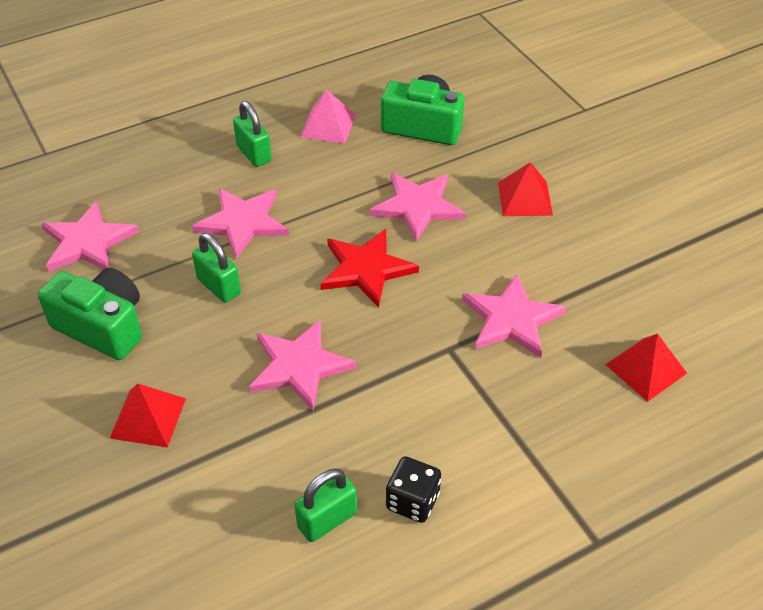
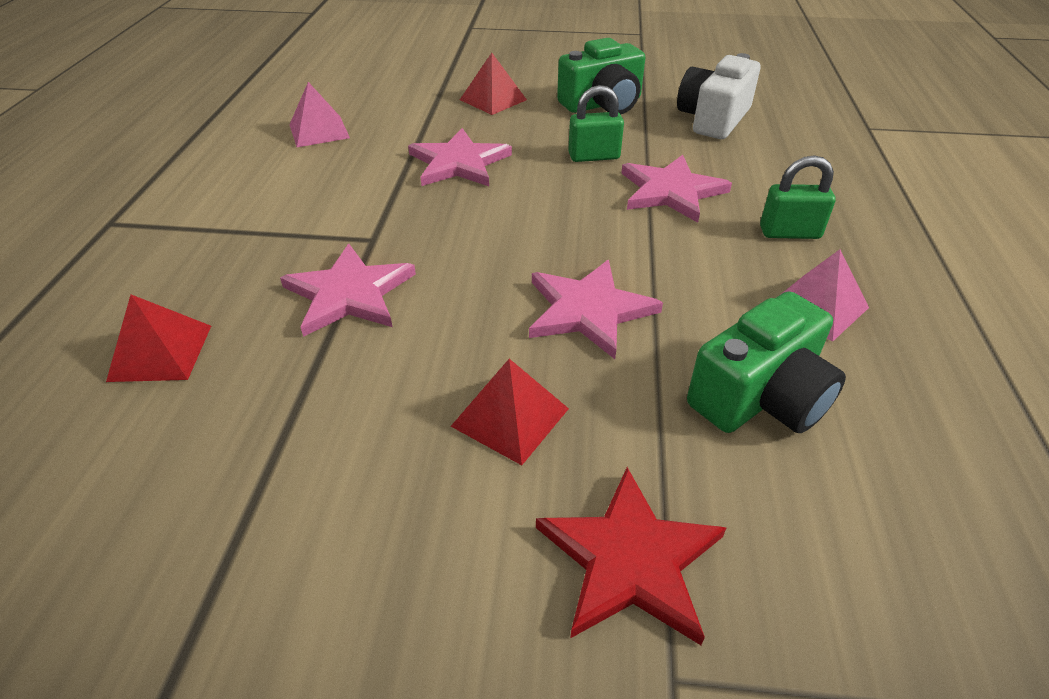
camera: 125 degrees right, 5 degrees down
pink star [42,201,139,272] -> white camera [677,53,760,139]
green padlock [294,469,357,542] -> pink pyramid [289,82,350,147]
red star [321,229,419,307] -> red star moved to [536,467,726,645]
black dice [386,456,441,523] -> none

